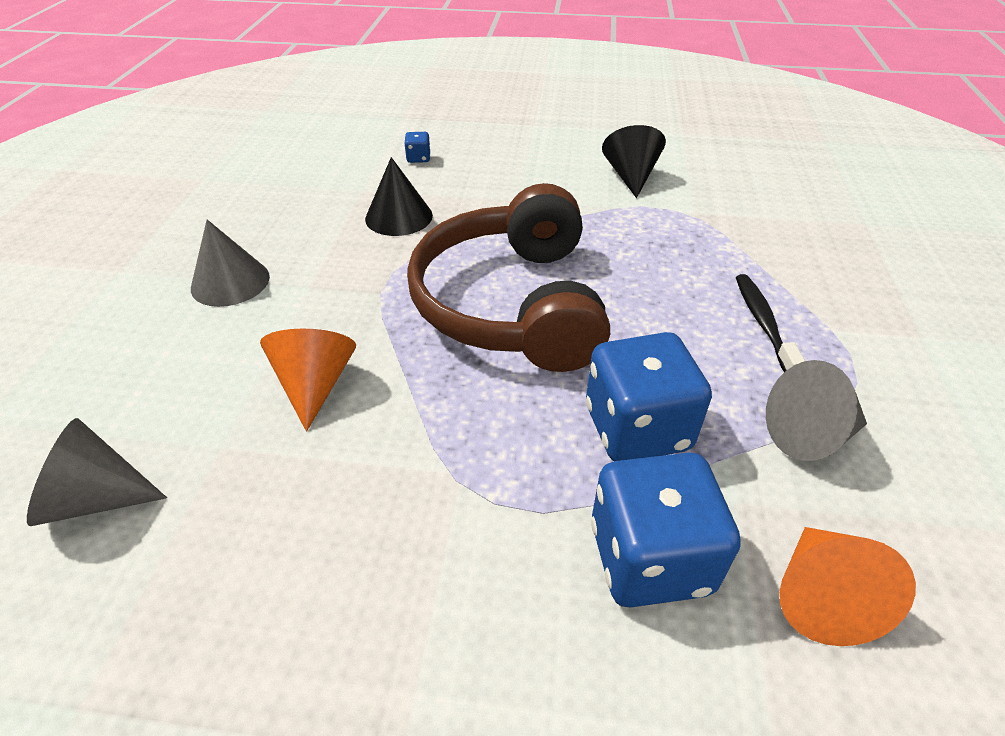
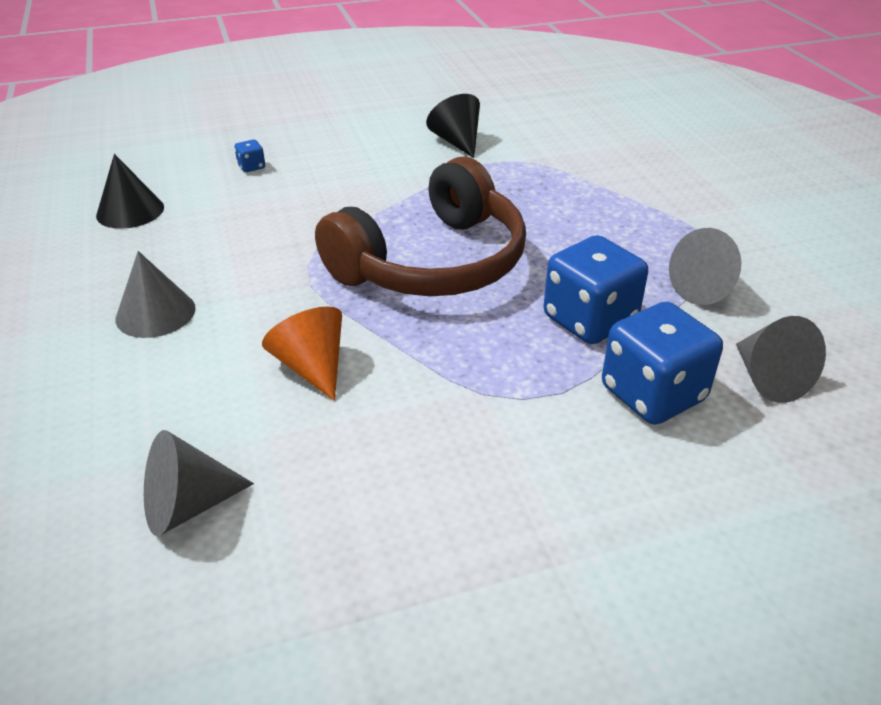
camera: 25 degrees left, 5 degrees down
black cone [365,157,433,236] -> black cone moved to [96,154,164,229]
brown headphones [407,183,610,372] -> brown headphones turned 105 degrees counterclockwise [315,157,526,296]
black toothbrush [736,274,805,372] -> none
orange cone [779,527,916,646] -> grey cone [736,316,826,403]

